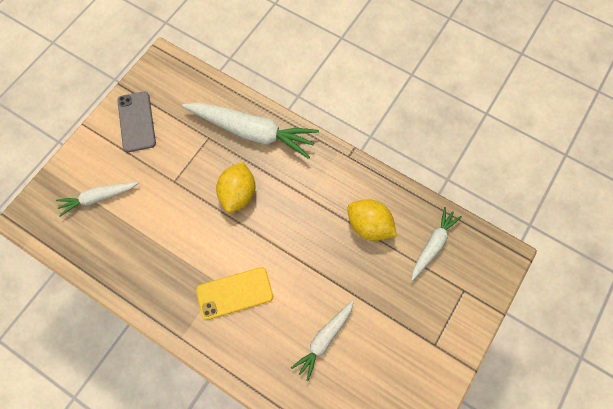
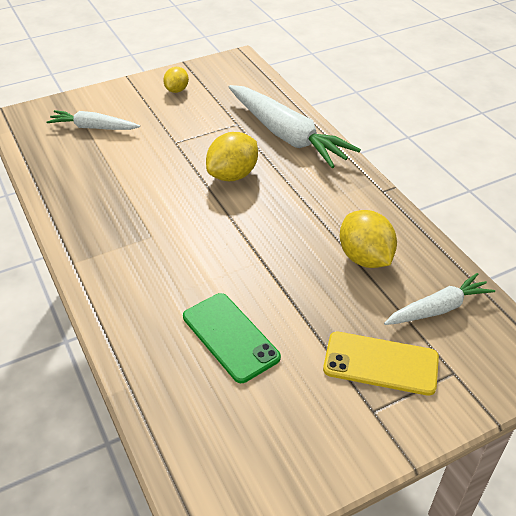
camera: 30 degrees right, 25 degrees down
grey phone [117,91,156,152] -> yellow lemon [163,67,189,93]
yellow phone [196,267,273,320] -> yellow phone moved to [323,332,439,396]
white carrot [291,300,354,381] -> green phone [183,293,281,383]

